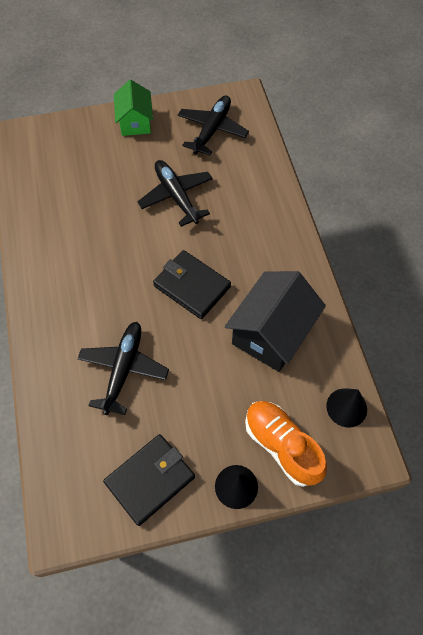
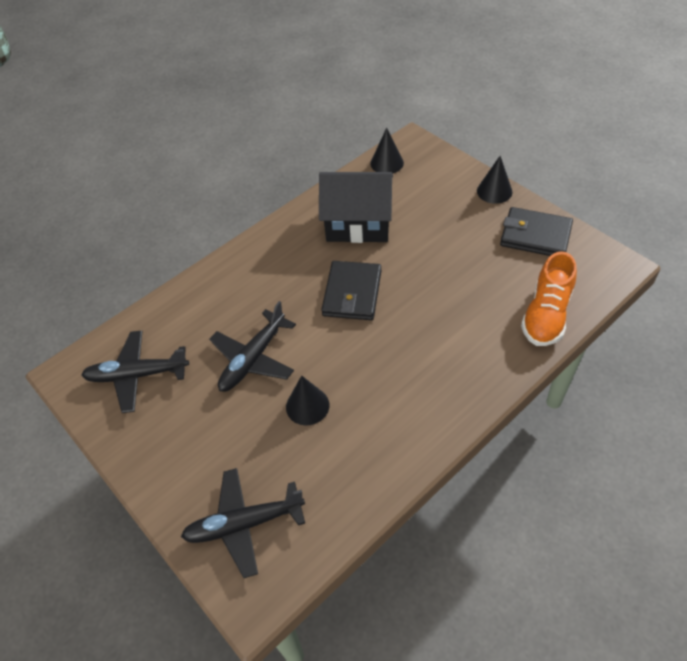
camera: 115 degrees left, 10 degrees down
black plane [77,322,169,415] -> black plane moved to [181,468,305,578]
green house [114,80,153,136] -> none
orange shoe [245,401,327,487] -> orange shoe moved to [521,252,577,346]
none -> black cone [286,375,329,425]

